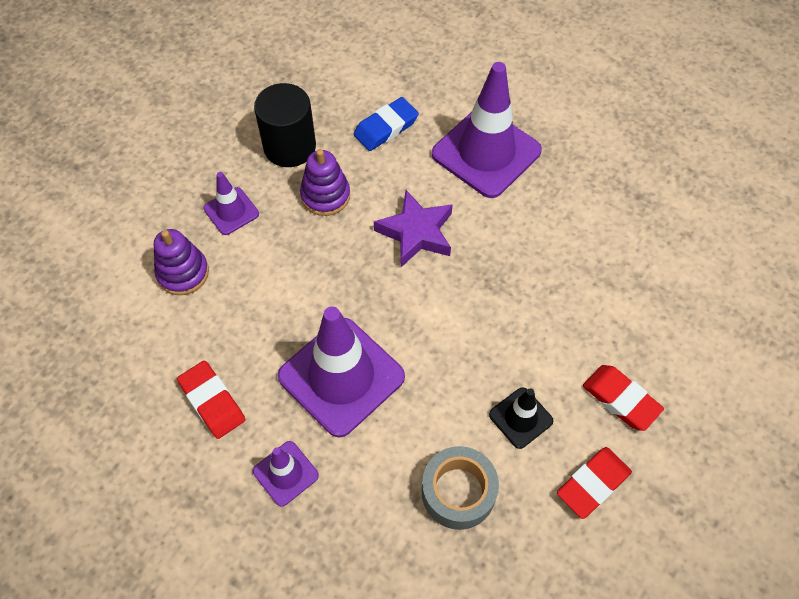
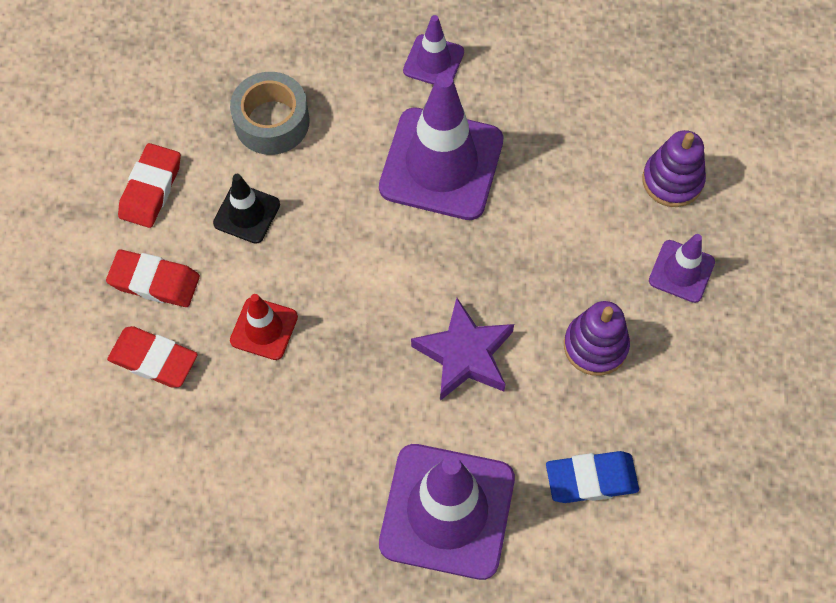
camera: 150 degrees right, 5 degrees up
red eraser [177,361,245,439] -> red eraser moved to [107,326,198,388]
black cylinder [254,83,316,167] -> none
blue eraser [354,97,419,151] -> blue eraser turned 60 degrees clockwise [546,451,639,503]
none -> red traffic cone [230,294,298,360]

